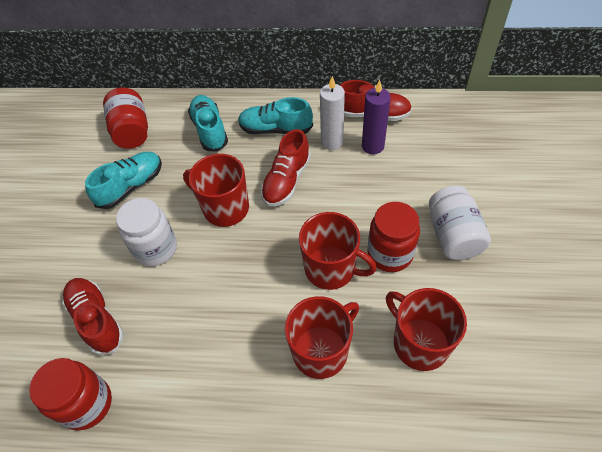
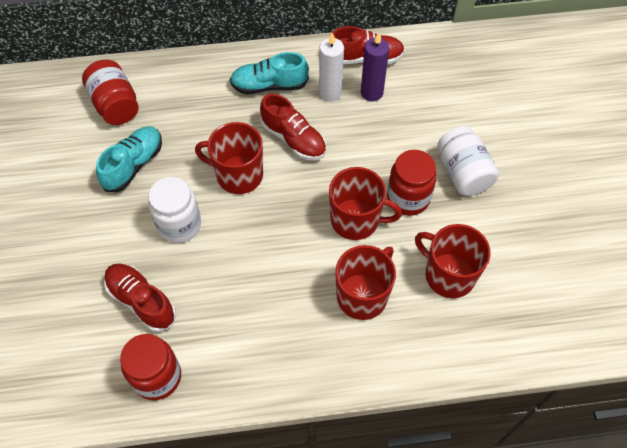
camera: 15 degrees left, 5 degrees up
turquoise shoe [188,95,228,152] -> none
red shoe [261,129,311,206] -> red shoe turned 60 degrees counterclockwise [260,94,326,160]

